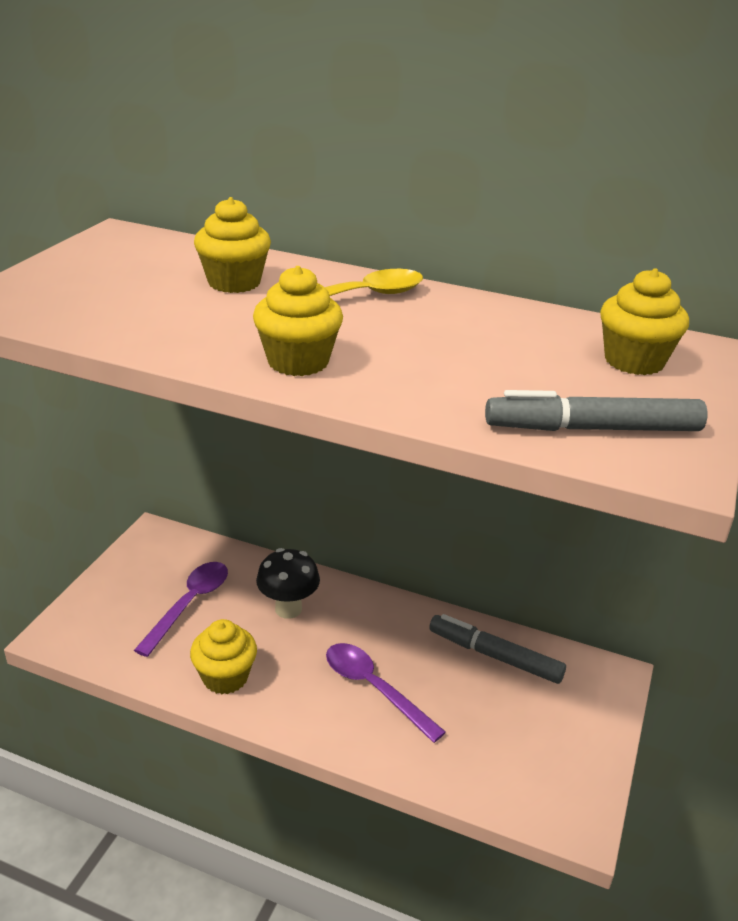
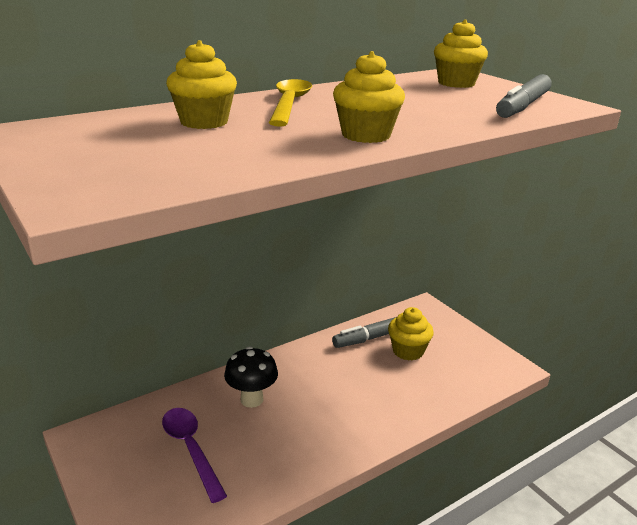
camera: 55 degrees left, 5 degrees down
yellow cupcake [190,619,257,694] -> yellow cupcake moved to [388,307,434,361]
purple spoon [326,643,446,743] -> none

